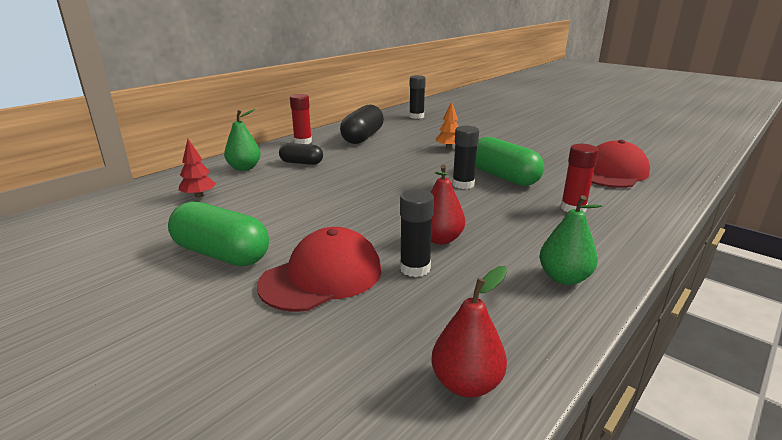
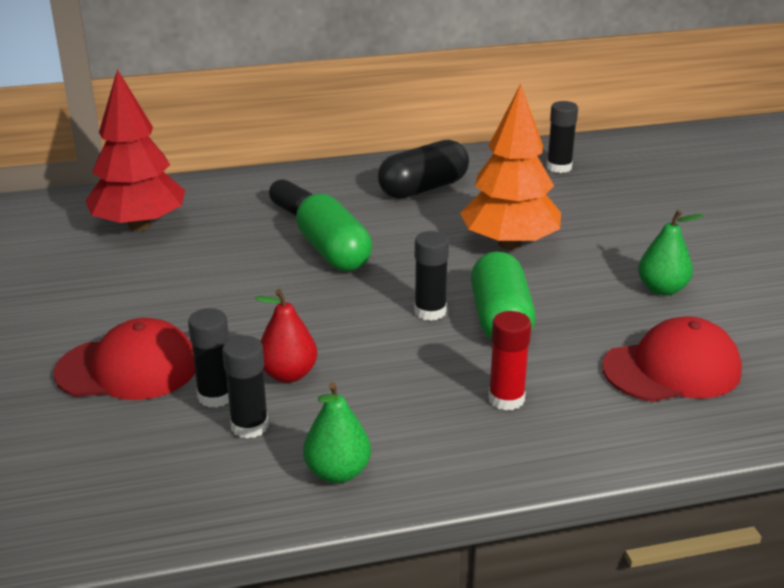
camera: 35 degrees right, 5 degrees up
green capsule [168,202,269,266] -> green capsule moved to [296,194,372,271]
red tree [179,139,216,198] -> red tree [85,69,185,231], size x2.25
green pear [224,109,261,171] -> green pear moved to [638,210,704,296]
red glue stick [290,94,312,144] -> none
red pear [431,266,507,398] -> none
orange tree [435,101,459,149] -> orange tree [460,84,561,250], size x2.25
none -> black glue stick [222,336,269,439]

